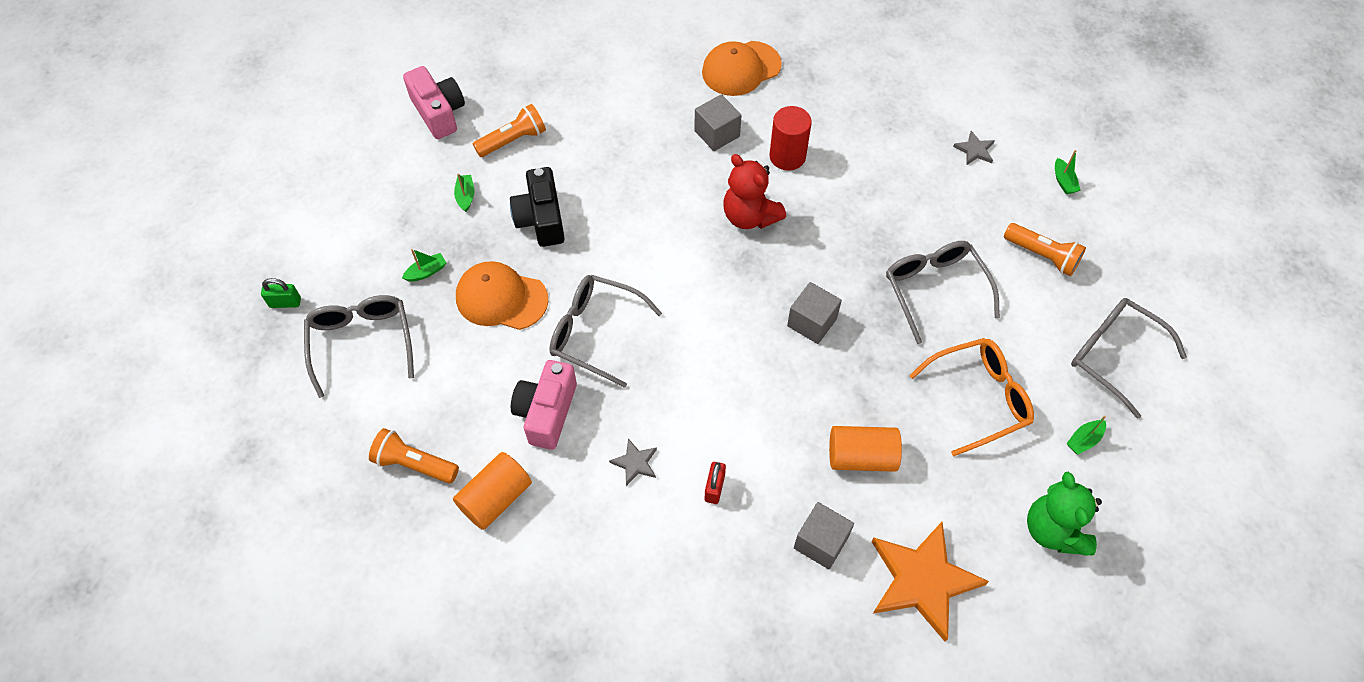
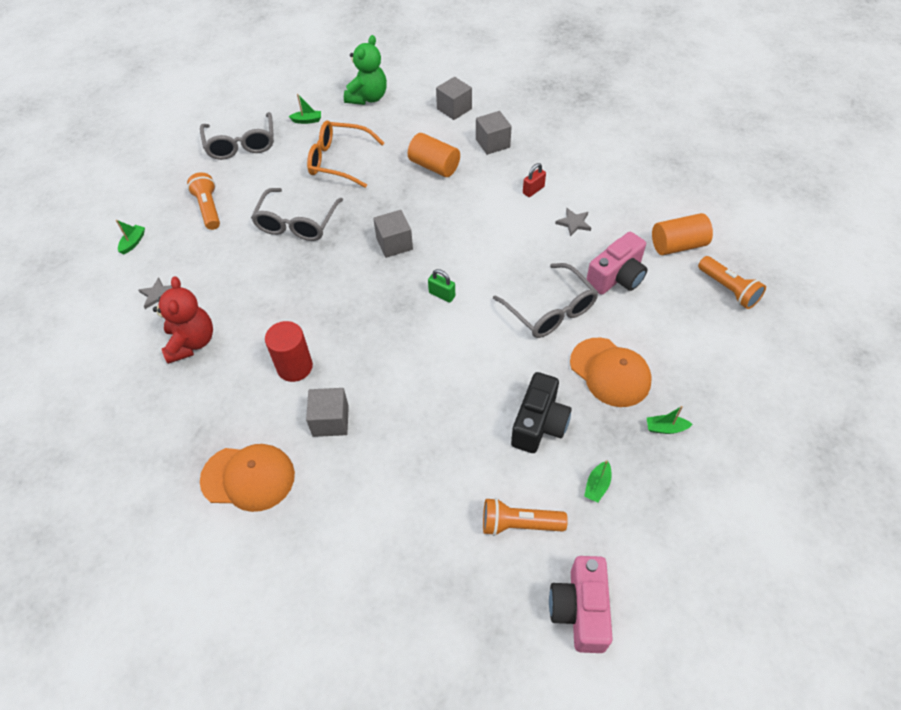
camera: 145 degrees left, 5 degrees down
green padlock [261,278,301,308] -> green padlock moved to [428,269,455,303]
grey glasses [304,295,414,398] -> none
red teddy bear [723,154,786,229] -> red teddy bear moved to [153,277,213,364]
orange star [872,522,989,642] -> grey cube [436,77,472,120]

